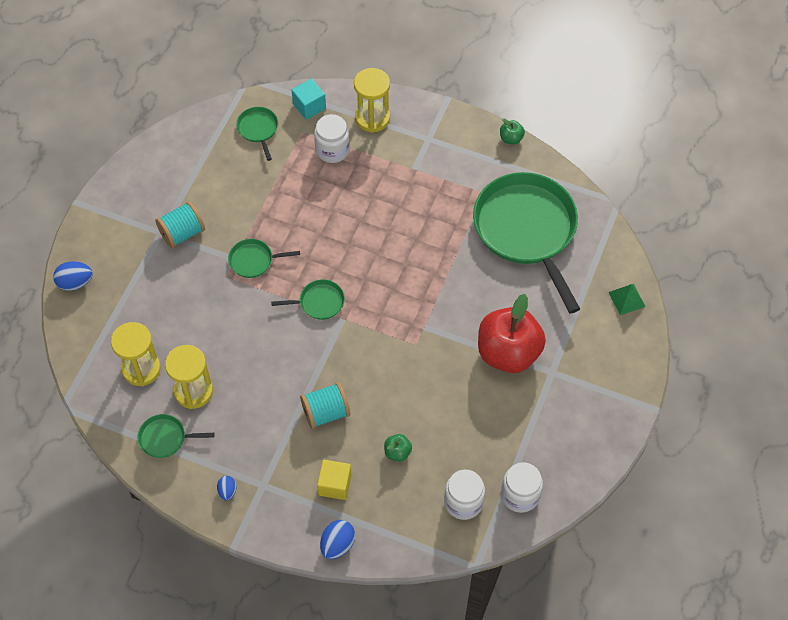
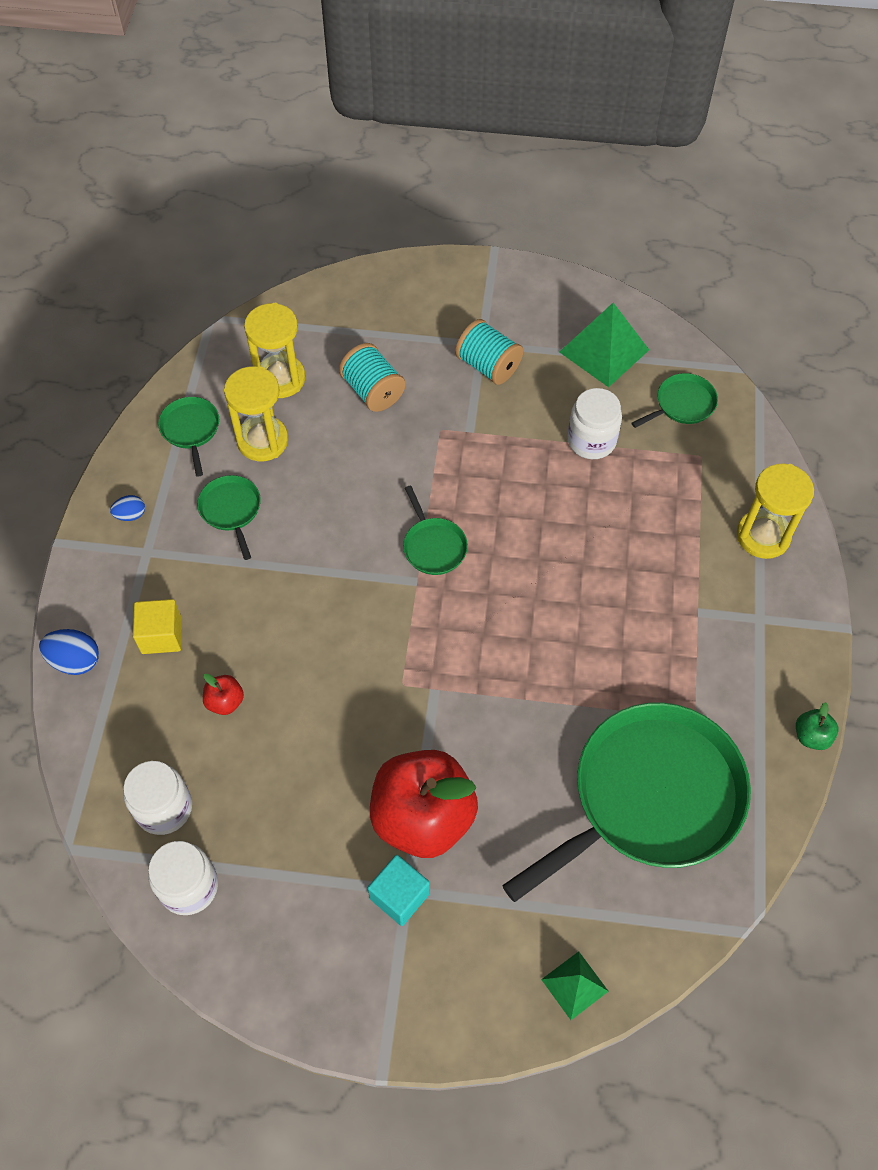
camera: 75 degrees right, 0 degrees up
blue egg [53,261,93,291] -> none
green pan [228,239,300,278] -> green pan moved to [197,475,261,560]
turquoise cube [291,79,326,120] -> turquoise cube moved to [368,855,430,926]
turquoise spool [300,382,350,429] -> turquoise spool moved to [339,343,406,412]
white jar [314,114,350,163] -> white jar moved to [567,388,622,459]
green apple [384,434,412,462] -> red apple [203,674,244,715]
none -> green pyramid [560,303,649,387]

